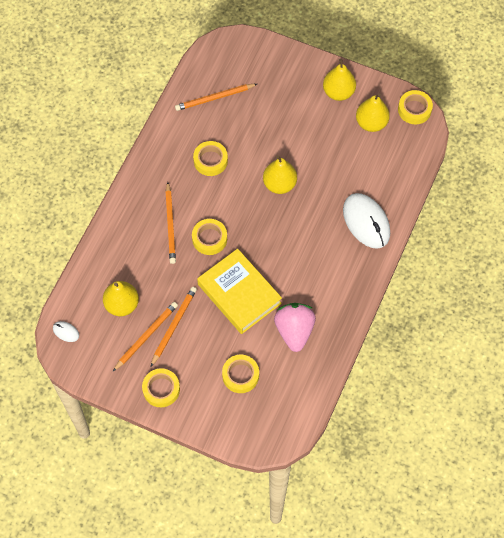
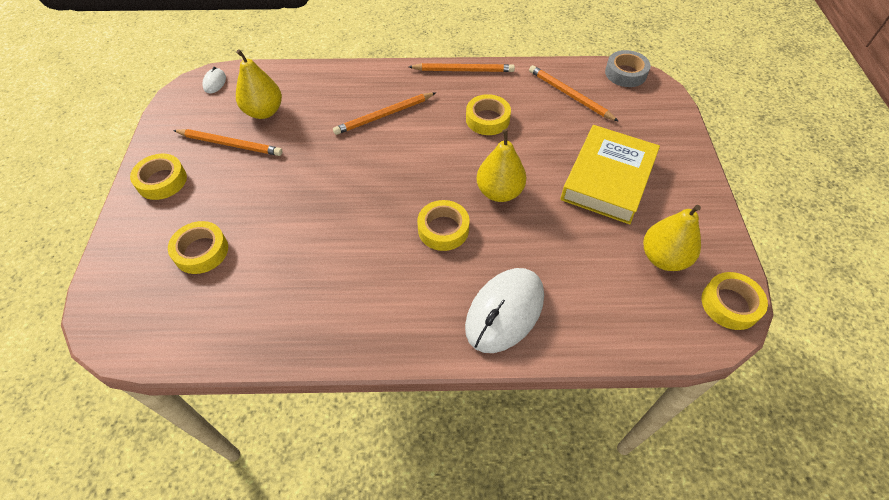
camera: 65 degrees right, 10 degrees down
orange pencil [151,287,197,366] -> orange pencil moved to [409,63,515,72]
yellow tape [192,219,227,255] -> yellow tape moved to [417,200,470,251]
yellow book [197,249,282,334] -> yellow book moved to [561,125,660,224]
pink strawberry [274,303,316,352] -> none
yellow pear [323,59,356,101] -> none
none -> grey tape [605,50,651,87]

